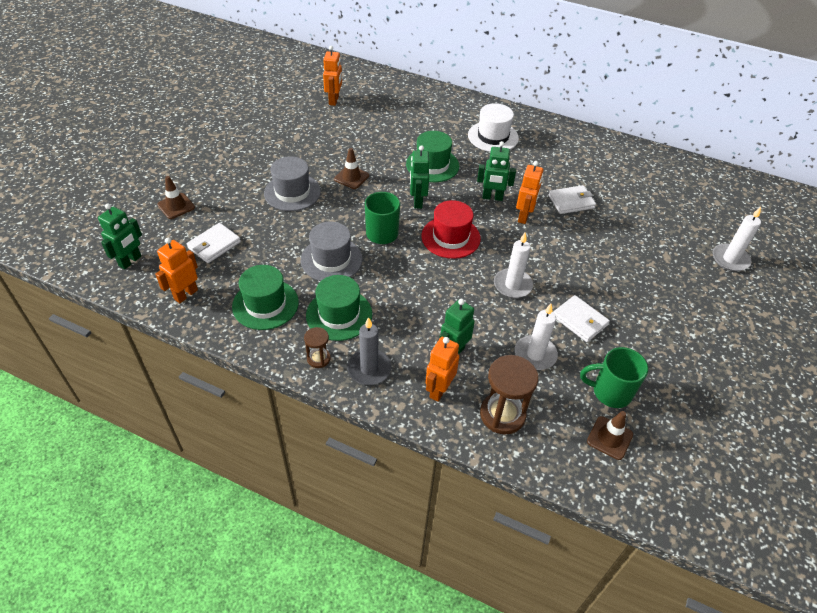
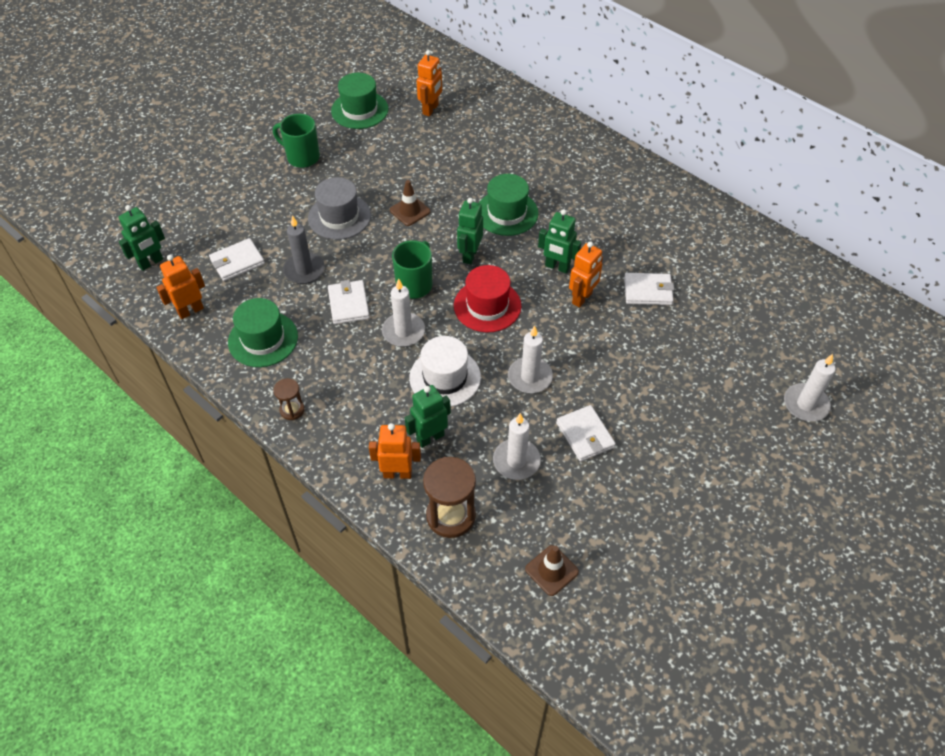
camera: 20 degrees right, 5 degrees up
brown traffic cone [157,176,195,219] -> none
grey hat [301,222,363,281] -> white wallet [328,280,370,324]
green hat [306,275,372,341] -> green hat moved to [331,73,388,129]
grey candle [347,317,392,385] -> grey candle moved to [283,215,325,284]
orange robot [425,337,459,402] -> orange robot turned 45 degrees clockwise [369,423,421,479]
white hat [468,103,519,152] -> white hat moved to [409,336,481,407]
green mug [580,347,648,408] -> green mug moved to [273,114,320,168]
none -> white candle [382,278,425,347]

